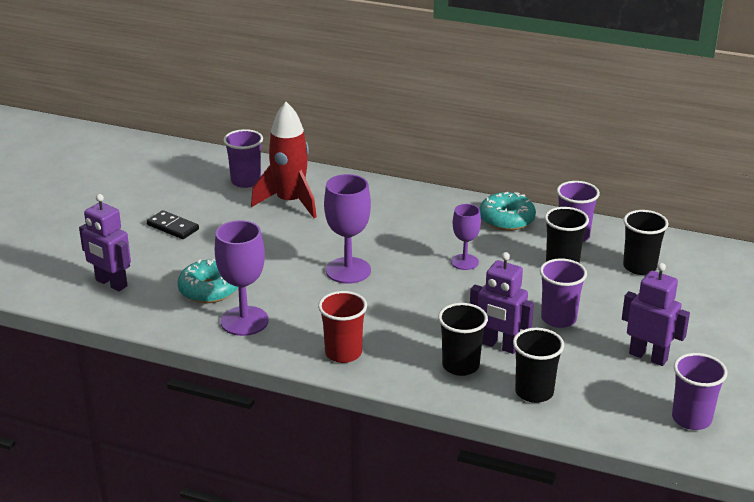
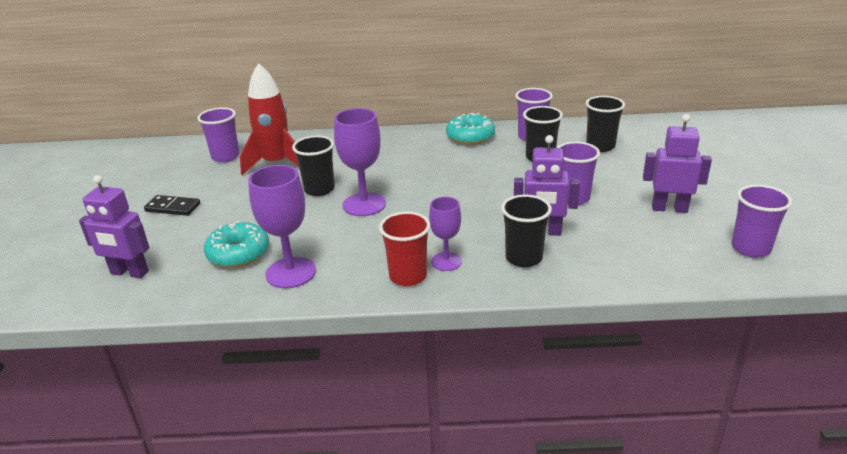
camera: 20 degrees left, 0 degrees up
purple goblet [451,204,481,270] -> purple goblet moved to [429,197,462,271]
black cup [513,328,564,403] -> black cup moved to [292,136,335,196]

